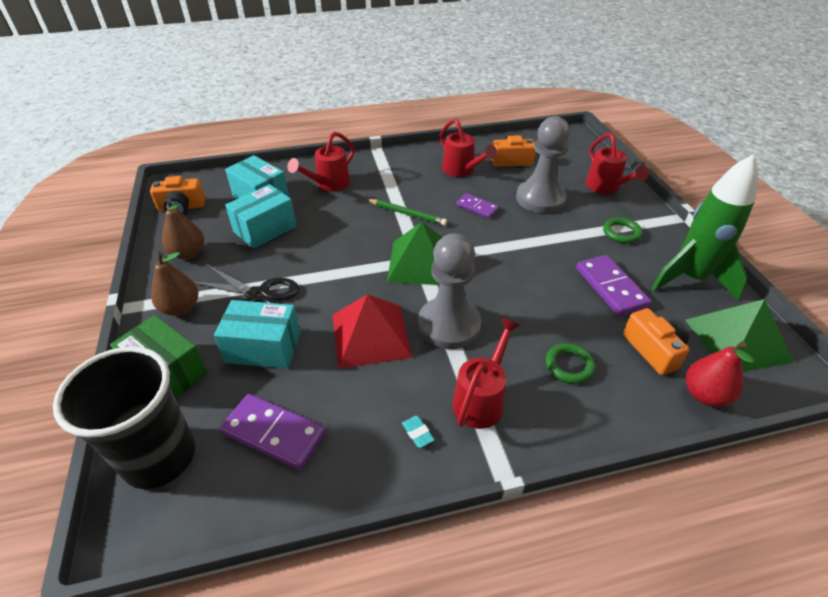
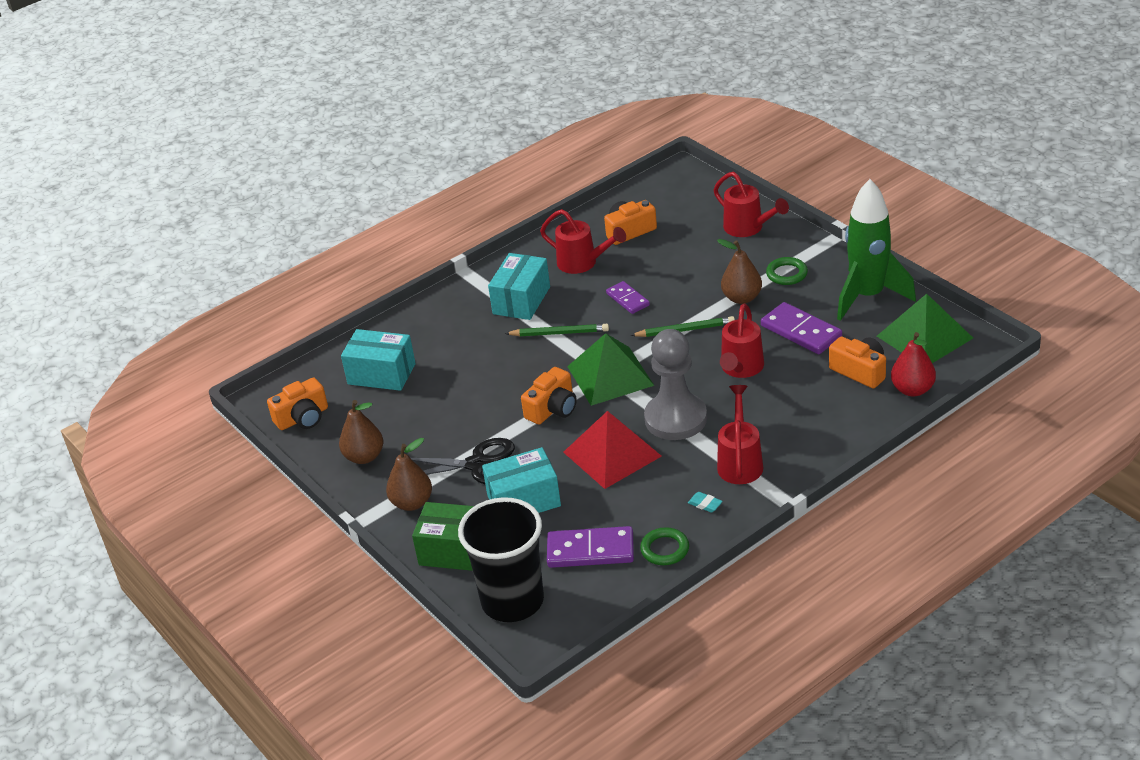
camera: 20 degrees left, 5 degrees down
turquoise box [225,184,297,248] -> turquoise box moved to [488,253,550,320]
red watering can [287,132,355,192] -> red watering can moved to [720,304,764,378]
purple domino [456,193,499,218] -> purple domino turned 45 degrees clockwise [606,281,650,314]
grey pawn [516,116,570,213] -> none
green ring [546,343,595,384] -> green ring moved to [640,527,689,565]
none -> orange camera [521,367,577,425]
none -> green pencil [630,316,735,337]
none -> brown pear [717,239,762,304]

